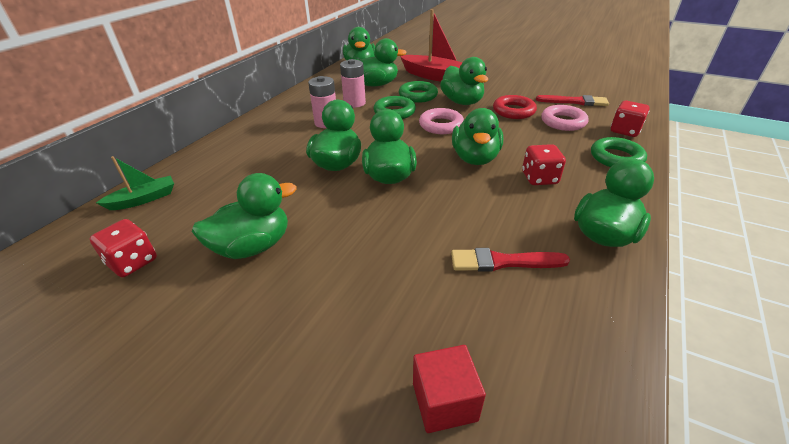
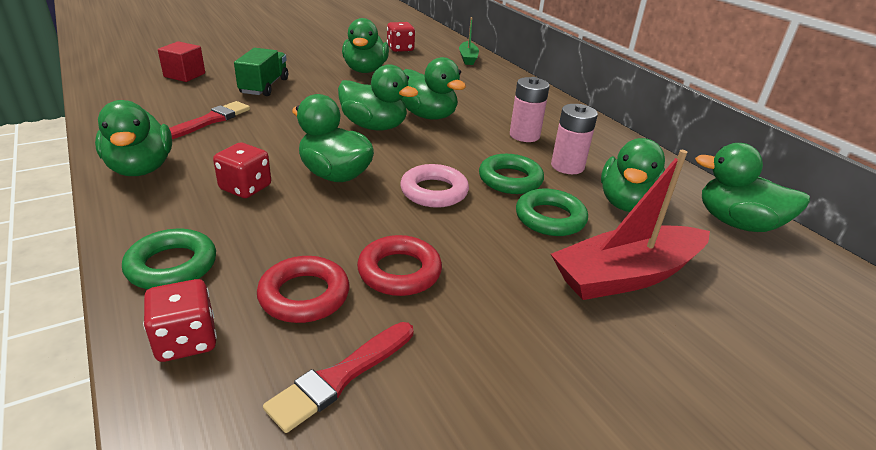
camera: 120 degrees right, 5 degrees down
green duck [440,57,488,105] -> none
pink ring [541,105,588,131] -> red ring [257,256,349,323]
none -> green truck [234,48,288,96]

